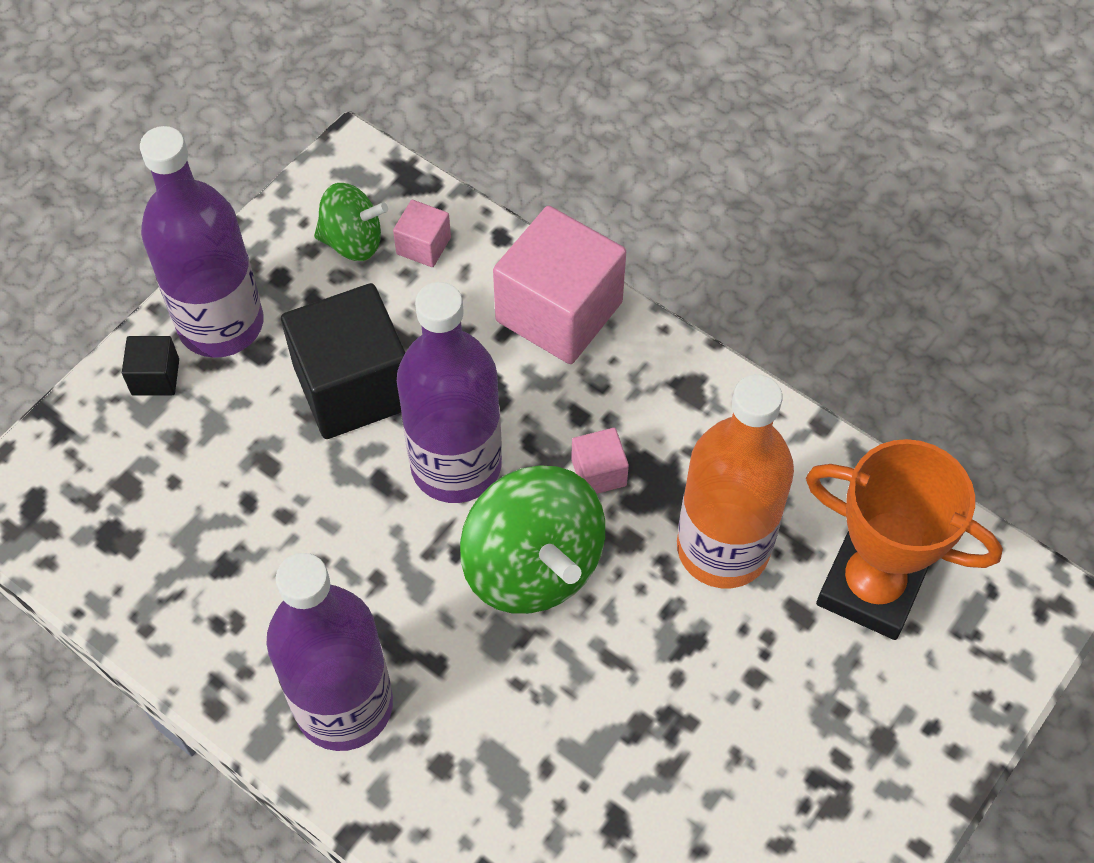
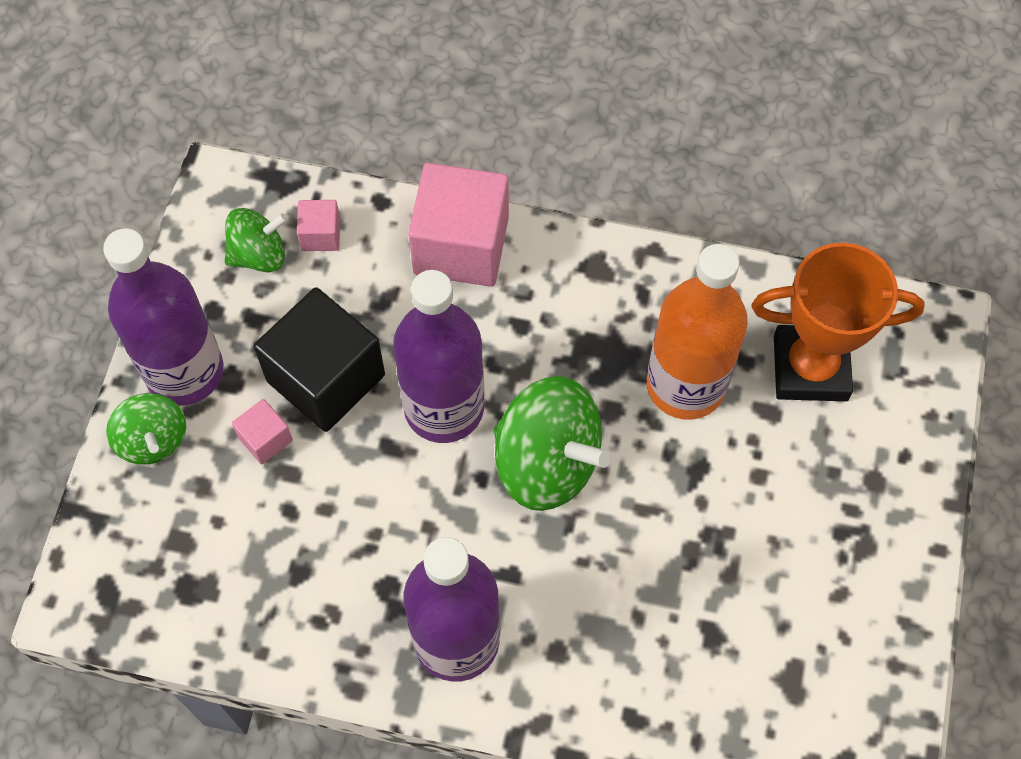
camera: 25 degrees left, 5 degrees up
black cube [122,336,179,396] -> green spinning top [106,393,186,465]
pink cube [571,428,629,494] -> pink cube moved to [232,399,293,464]

